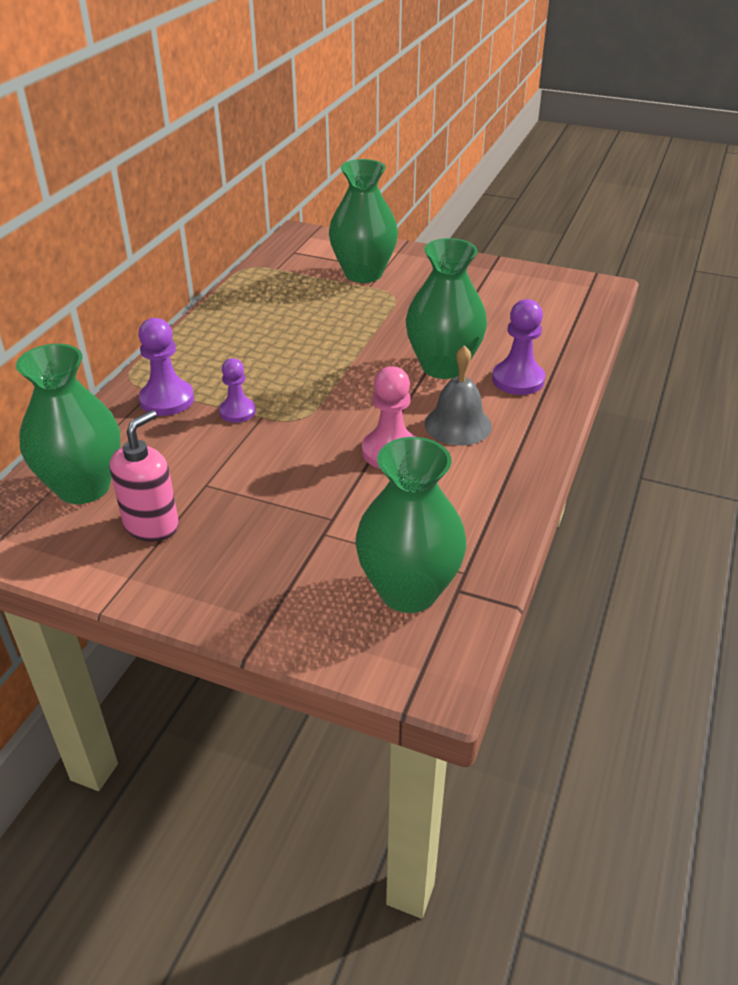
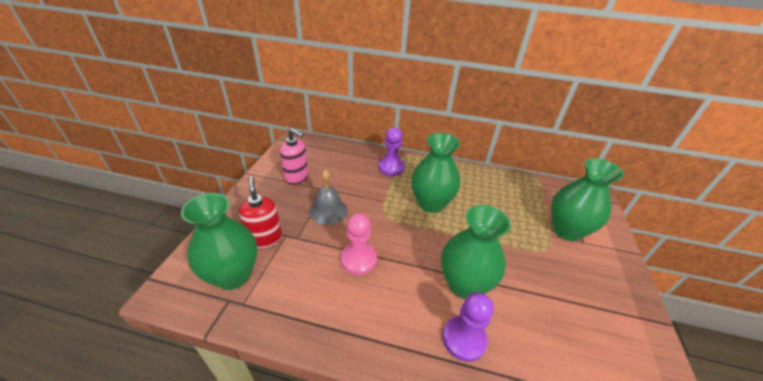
camera: 80 degrees right, 0 degrees up
green vase [16,344,121,504] -> green vase moved to [411,133,460,213]
purple pawn [219,358,256,423] -> none
grey bell [425,345,492,446] -> grey bell moved to [309,169,348,225]
none -> red soap dispenser [239,177,282,248]

